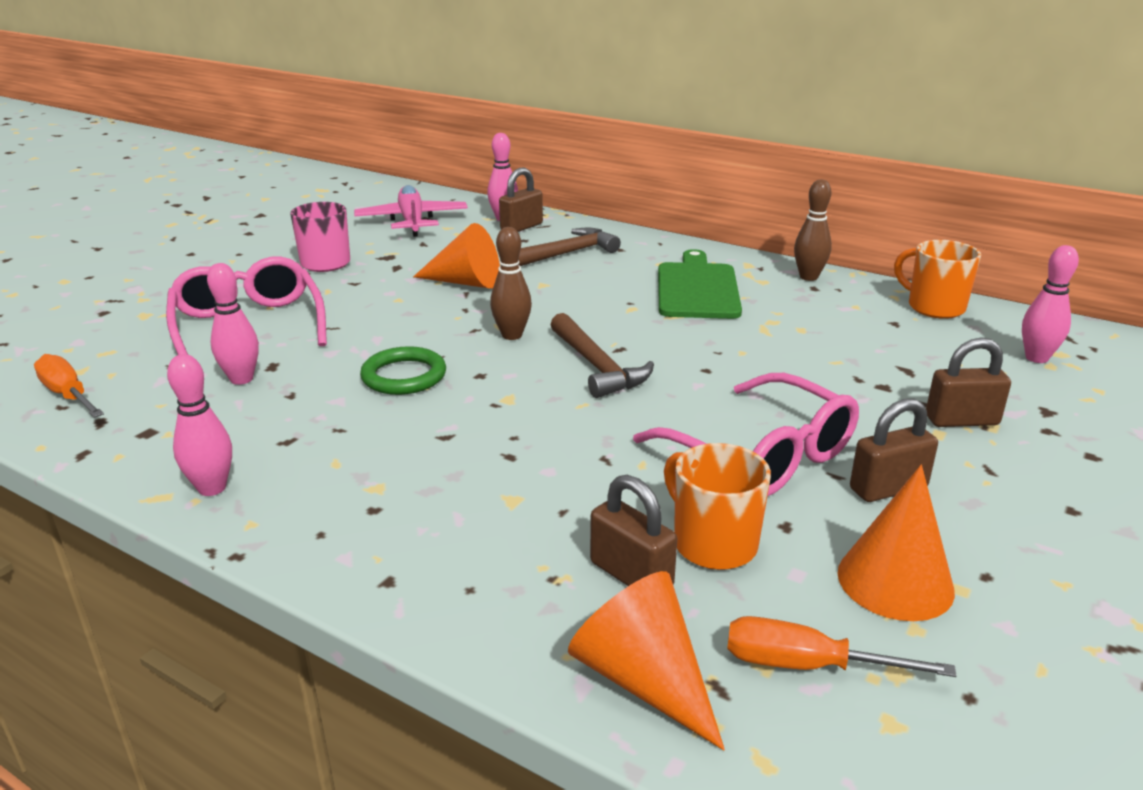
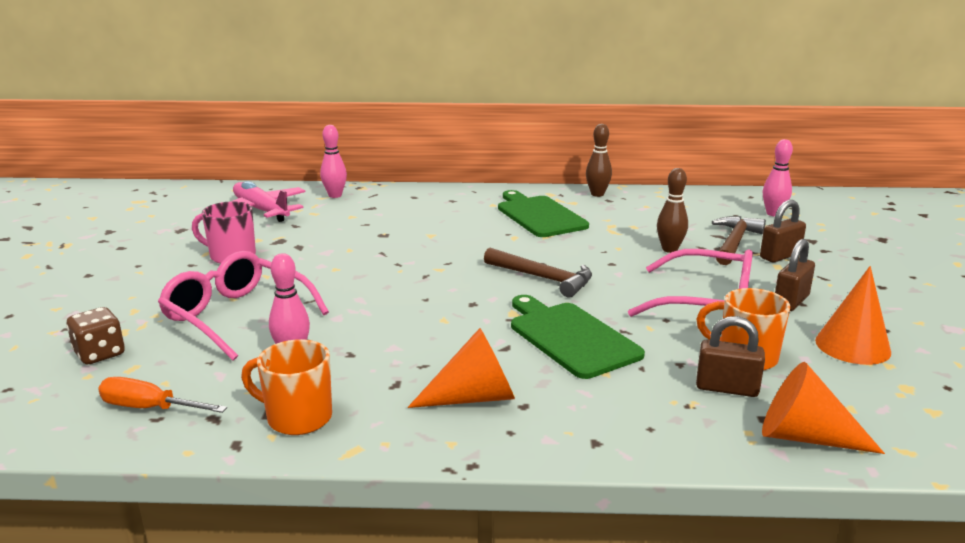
camera: 30 degrees left, 5 degrees down
pink bowling pin [167,354,232,496] -> none
green ring [360,346,446,395] -> none
orange cone [413,223,500,289] -> orange cone moved to [407,328,515,408]
brown bowling pin [490,227,532,340] -> brown bowling pin moved to [657,168,688,253]
brown padlock [499,168,543,232] -> none
brown hammer [518,228,621,266] -> brown hammer moved to [712,216,766,265]
orange screwdriver [727,616,957,677] -> none
orange mug [894,240,981,319] -> orange mug moved to [241,339,332,435]
none -> brown dice [66,307,125,364]
none -> green cutting board [511,295,645,379]

